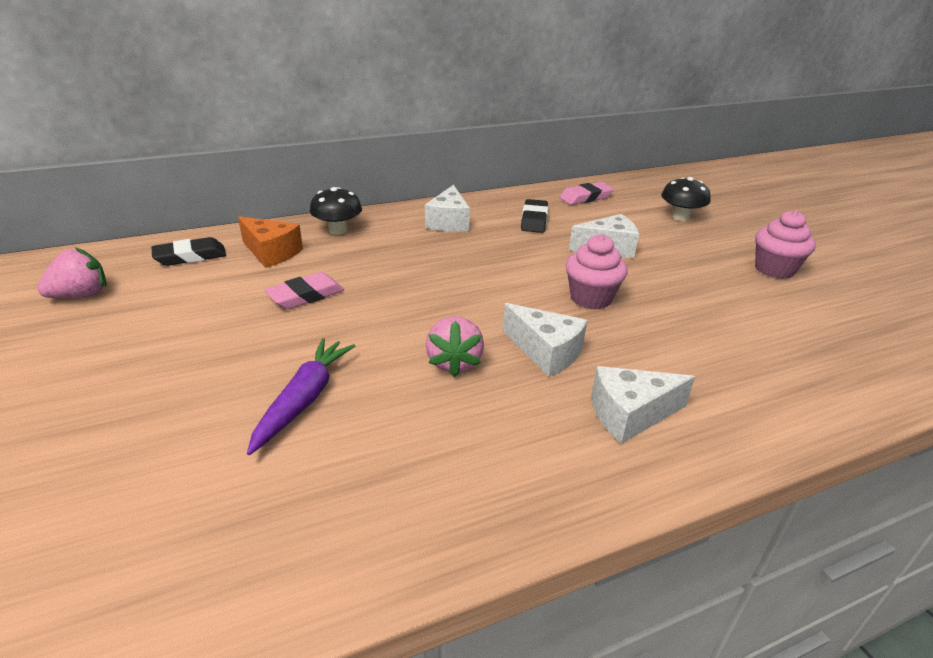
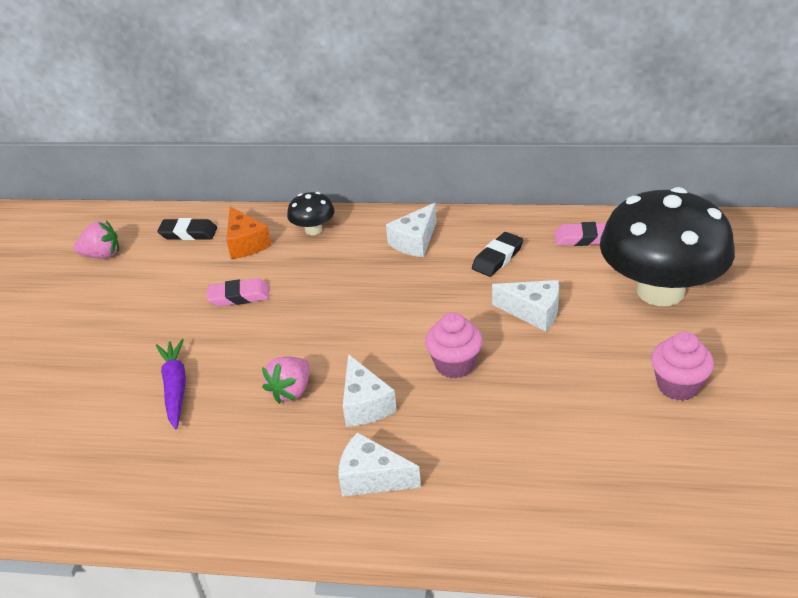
camera: 35 degrees right, 5 degrees up
purple carrot [247,338,355,455] -> purple carrot turned 60 degrees counterclockwise [156,339,186,429]
black mushroom [661,177,711,221] -> black mushroom [600,187,735,306], size x2.36

